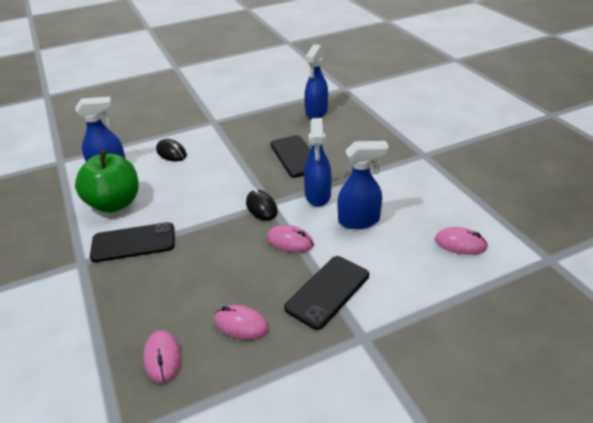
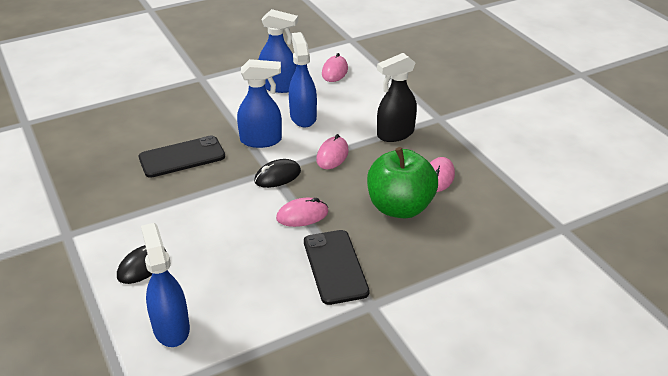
camera: 95 degrees left, 0 degrees up
green apple [75,150,139,213] -> green apple moved to [367,147,438,218]
pink mouse [143,330,181,383] -> pink mouse moved to [276,198,328,227]
black phone [284,256,369,330] -> black spray bottle [377,53,417,142]
blue spray bottle [305,44,328,119] -> blue spray bottle moved to [258,9,298,93]

